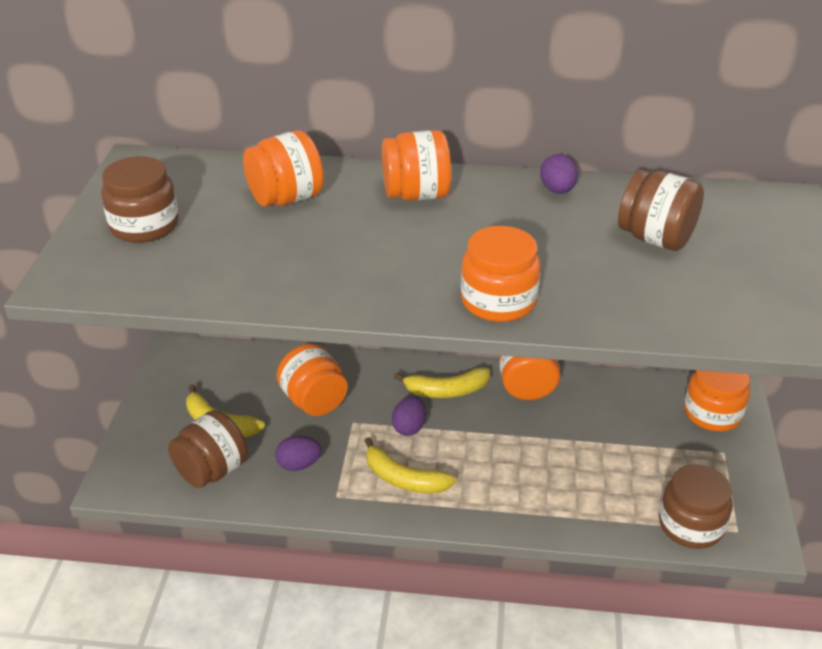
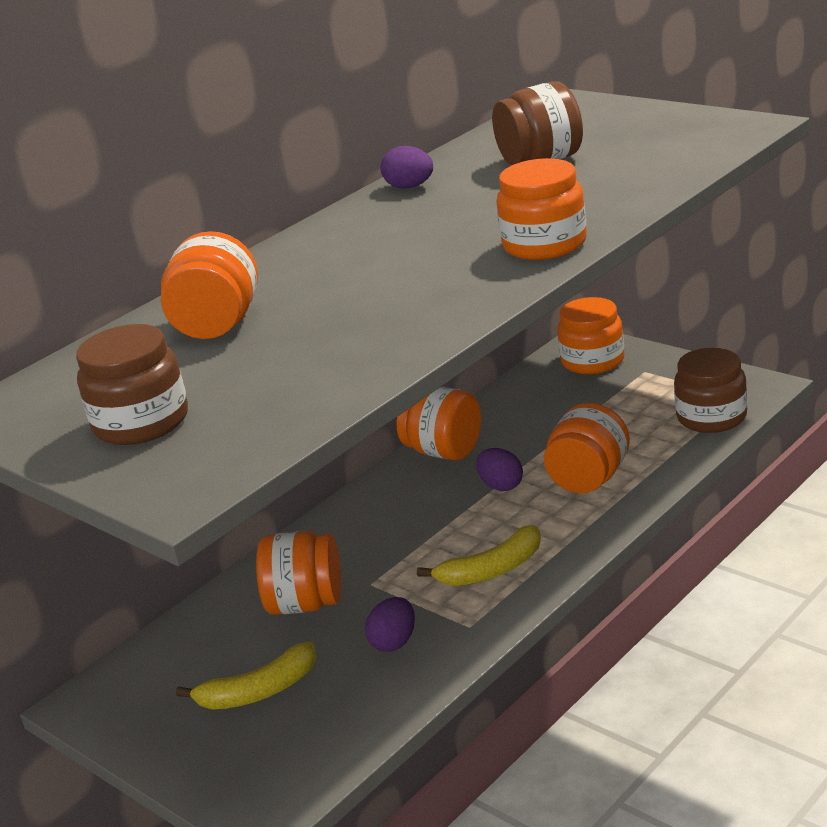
camera: 50 degrees left, 10 degrees down
brown jar [168,410,248,488] -> none
orange jar [382,130,451,201] -> orange jar moved to [544,403,630,493]
purple egg [392,396,426,436] -> purple egg moved to [476,448,523,491]
yellow banana [394,367,490,398] -> none

